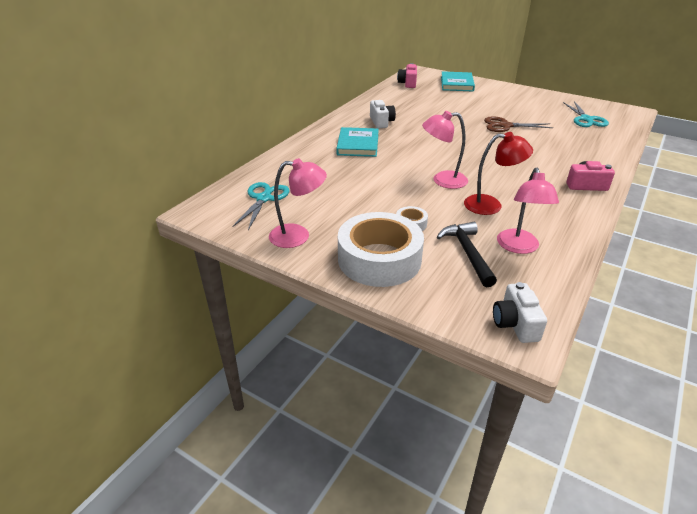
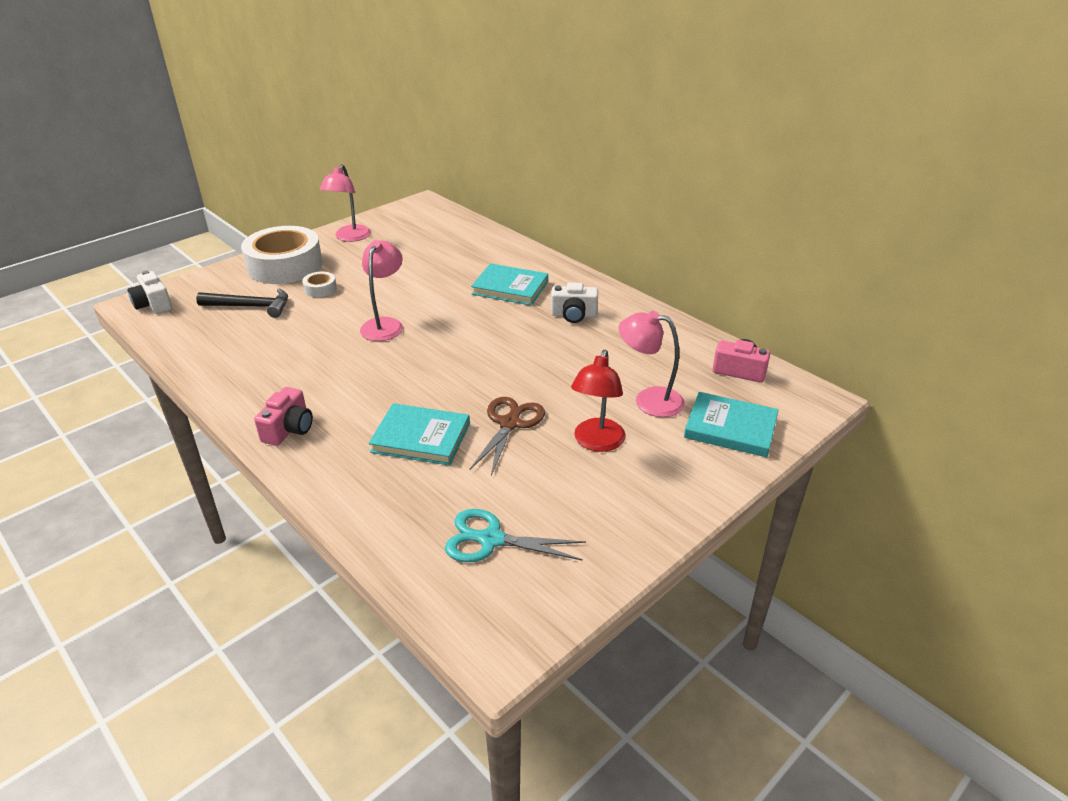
camera: 105 degrees right, 0 degrees up
turquoise scissors [232,182,290,230] -> none
red lamp [464,132,533,215] -> red lamp moved to [571,350,626,452]
white camera [493,282,547,343] -> white camera turned 135 degrees counterclockwise [128,270,172,314]
pink lamp [497,168,559,254] -> pink lamp moved to [619,311,685,417]
none -> turquoise book [369,403,470,466]

